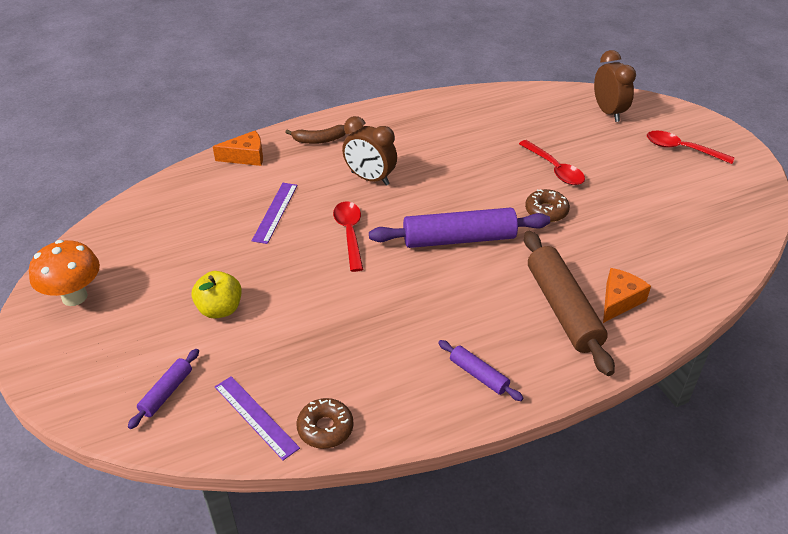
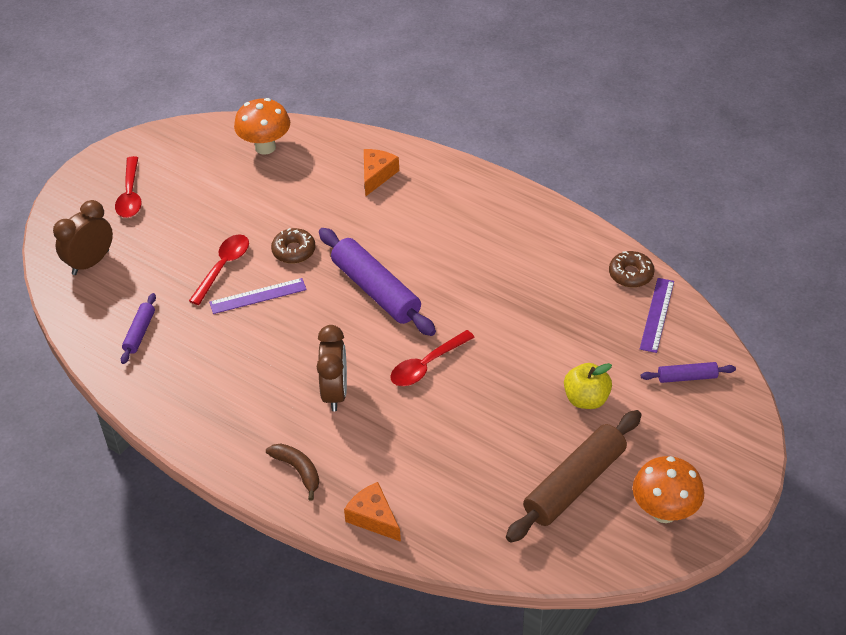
camera: 120 degrees left, 5 degrees up
purple ruler [252,183,297,244] -> purple ruler moved to [209,278,307,314]
purple rolling pin [438,340,523,401] -> purple rolling pin moved to [121,293,156,364]
brown rolling pin [524,231,615,376] -> brown rolling pin moved to [506,410,642,543]
orange cheese [603,268,651,323] -> orange cheese turned 105 degrees clockwise [364,149,399,197]
none -> orange mushroom [234,98,290,155]

